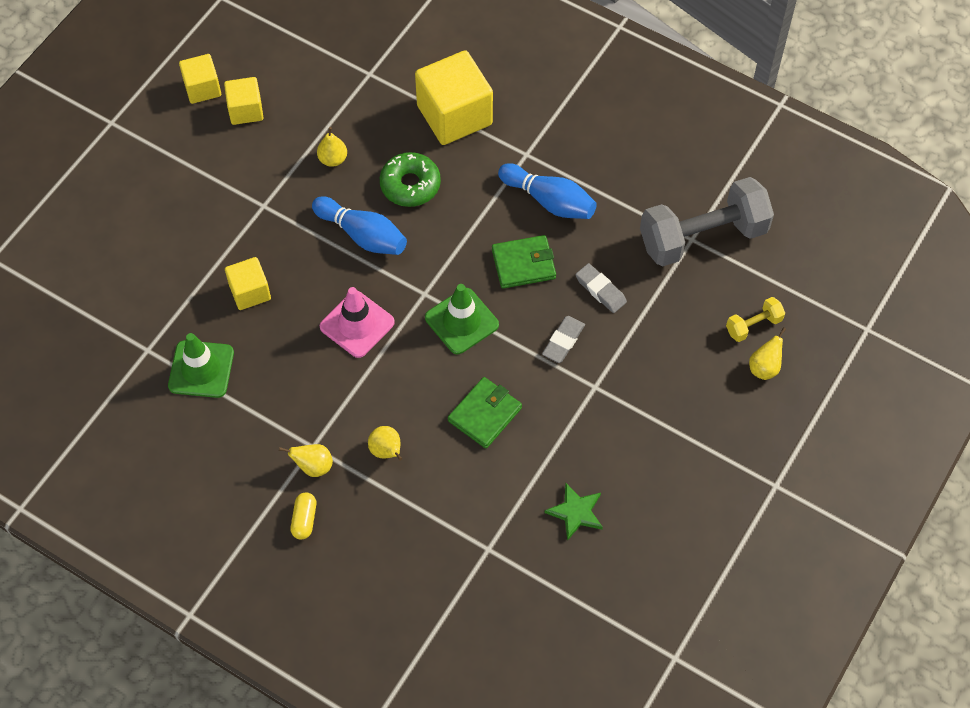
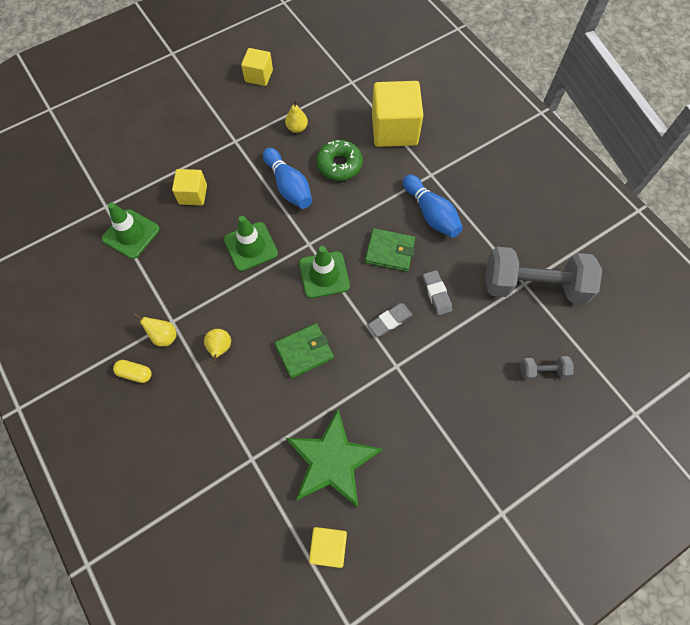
camera: 25 degrees right, 5 degrees up
yellow cube [179,54,221,104] -> yellow cube moved to [309,527,347,568]
yellow capsule [291,492,316,540] -> yellow capsule turned 75 degrees clockwise [113,360,152,383]
pink traffic cone [320,287,395,358] -> green traffic cone [224,216,278,271]
green star [545,483,603,541] -> green star [286,409,383,508], size x1.93
yellow dumbbell [726,297,785,342] -> grey dumbbell [520,356,574,380]
yellow pear [749,327,786,380] -> none

